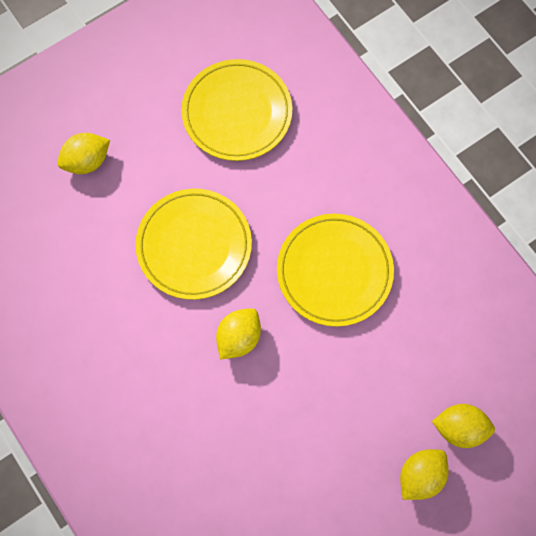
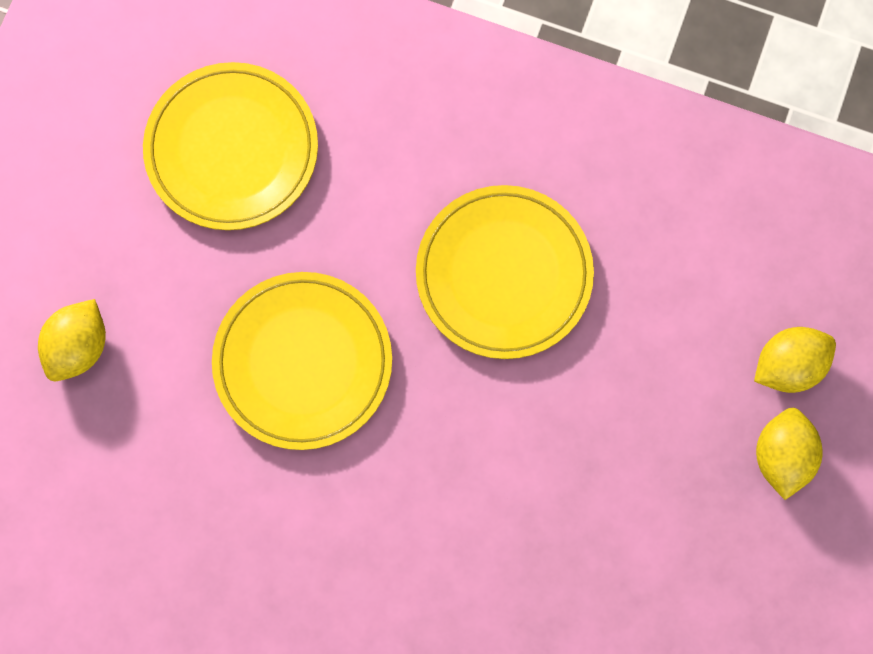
camera: 35 degrees left, 5 degrees up
yellow lemon [216,308,261,359] -> none

